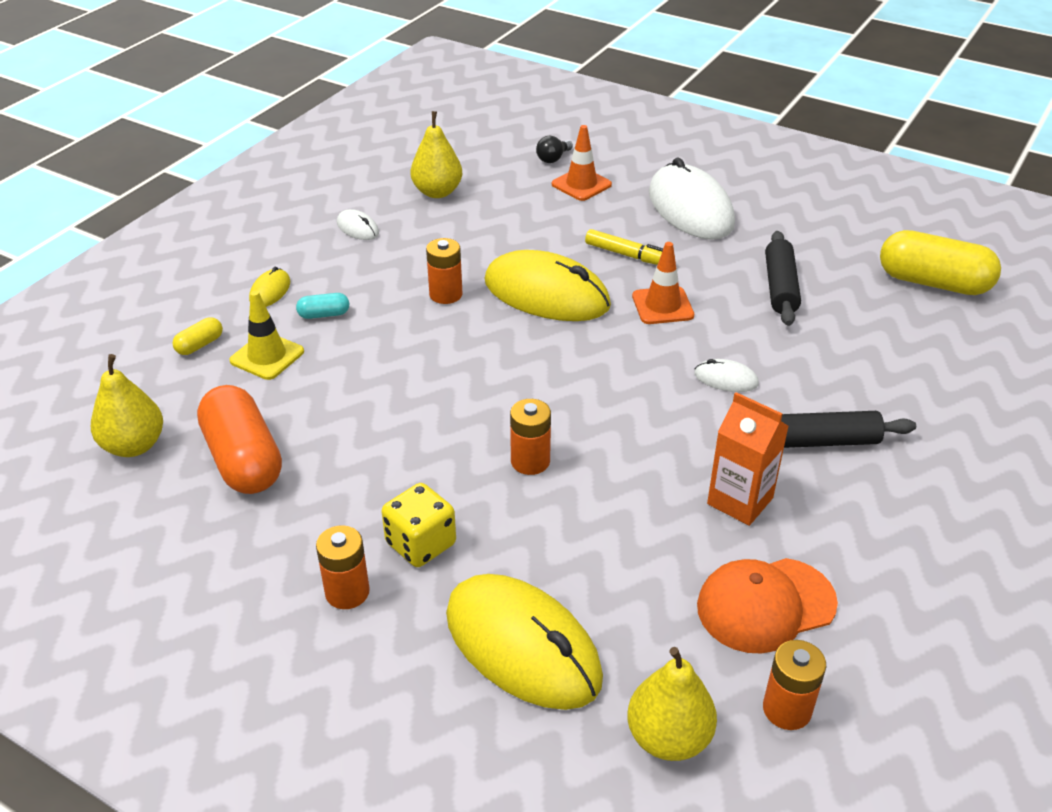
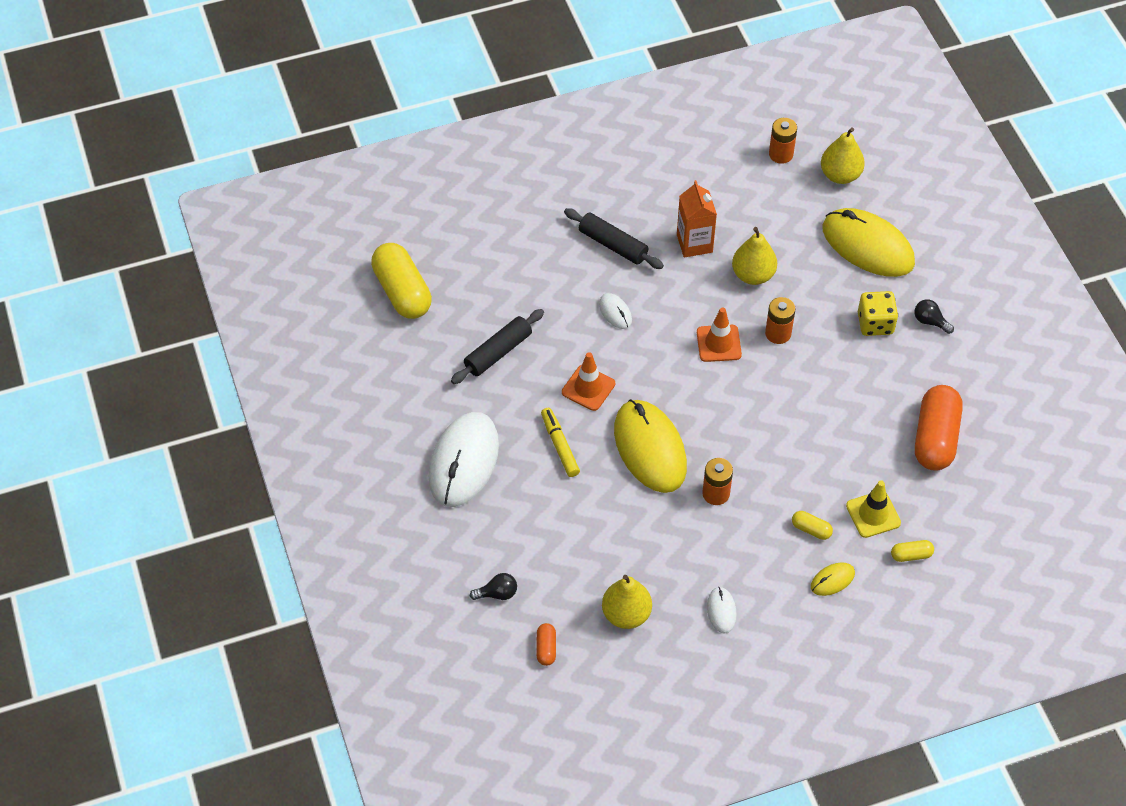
camera: 140 degrees left, 15 degrees up
yellow pear [91,354,163,457] -> yellow pear moved to [732,227,777,285]
turquoise capsule [296,293,349,319] -> yellow capsule [792,511,833,540]
orange battery [316,525,370,609] -> black light bulb [914,299,954,334]
yellow mouse [446,574,603,710] -> yellow mouse turned 45 degrees counterclockwise [823,208,915,277]
orange traffic cone [552,125,612,201] -> orange traffic cone moved to [697,307,742,362]
orange cap [697,558,838,653] -> none
none -> orange capsule [537,623,556,666]

